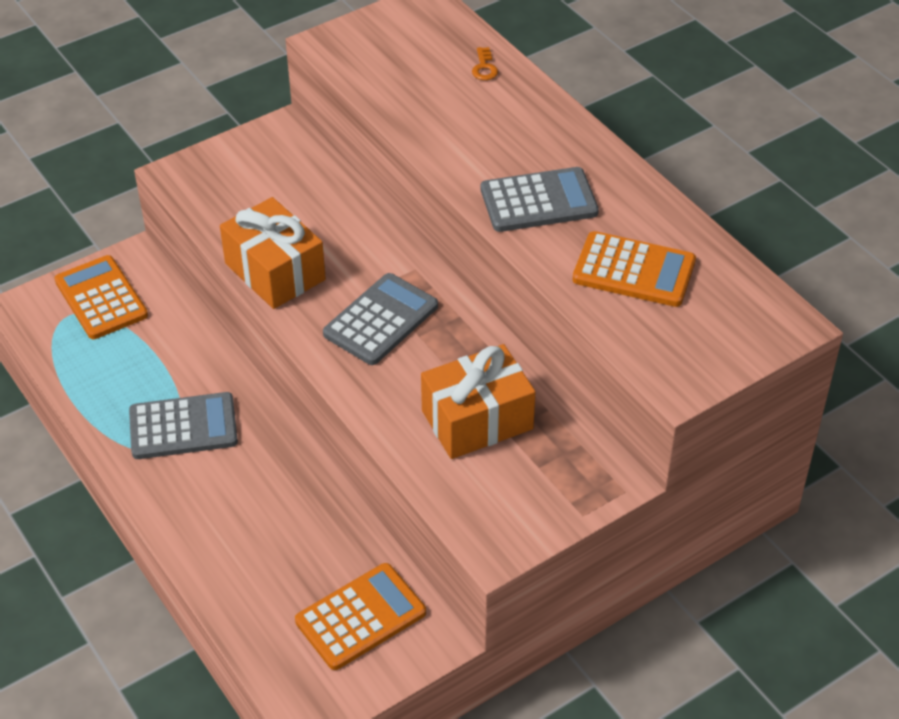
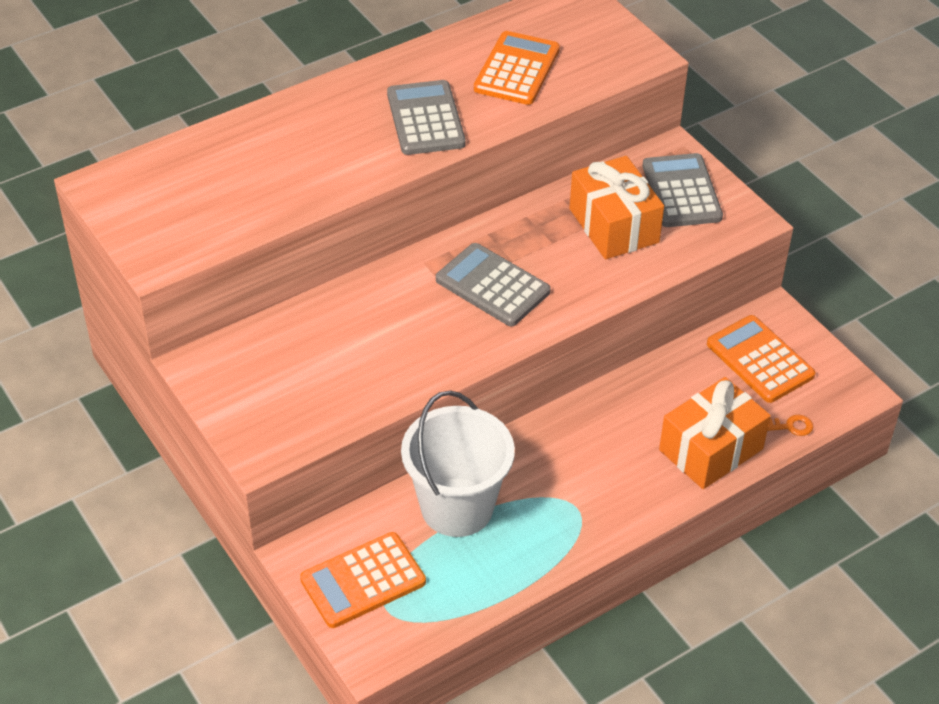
camera: 90 degrees left, 0 degrees up
grey calculator [129,392,238,459] -> grey calculator moved to [642,153,723,227]
orange gift [220,197,326,309] -> orange gift moved to [659,377,771,489]
orange key [472,47,498,80] -> orange key moved to [767,415,813,436]
none -> white bucket [401,390,515,537]

